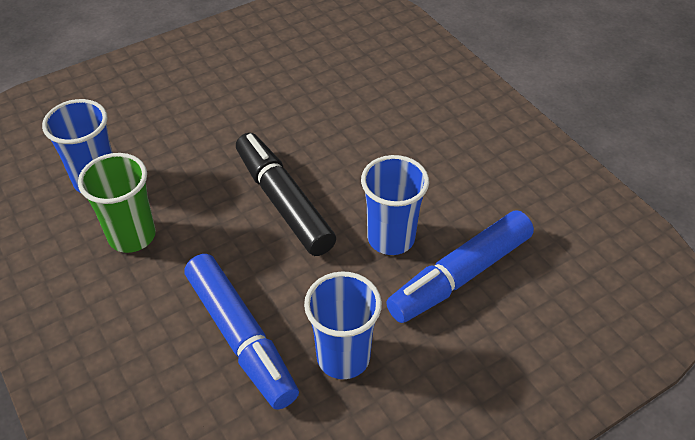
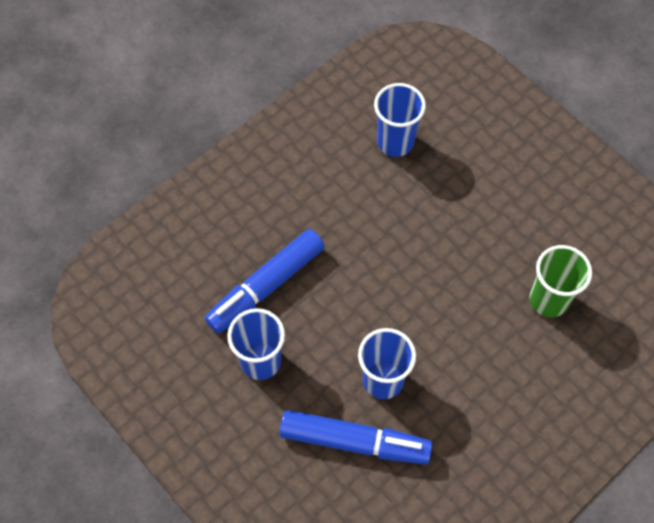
camera: 80 degrees right, 15 degrees up
green cup [78,153,156,253] -> green cup moved to [529,245,592,317]
black marker [236,133,336,256] -> none
blue marker [386,210,534,323] -> blue marker turned 150 degrees clockwise [280,410,432,464]

